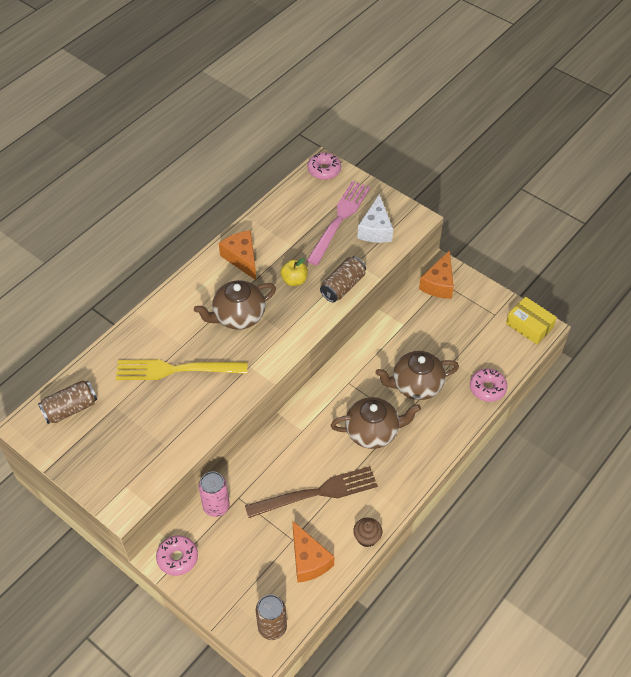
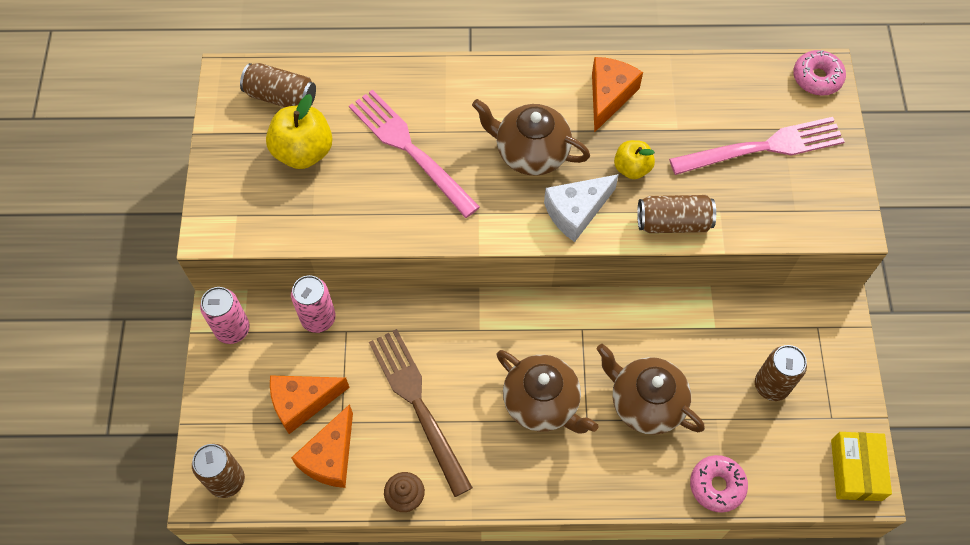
camera: 50 degrees right, 10 degrees up
yellow fork [116,360,248,380] -> pink fork [349,89,480,218]
pink donut [156,536,198,576] -> pink can [200,287,249,344]
brown fork [245,466,378,518] -> brown fork turned 150 degrees counterclockwise [369,329,473,497]
white cheese [357,194,393,243] -> white cheese moved to [544,174,619,242]
orange cheese [419,250,454,299] -> orange cheese moved to [270,375,350,434]
none -> yellow apple [266,94,333,169]
none -> brown can [755,345,807,401]

